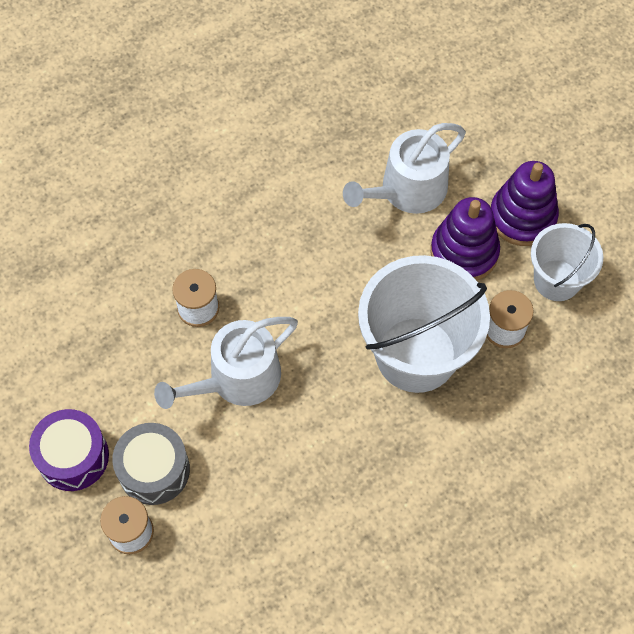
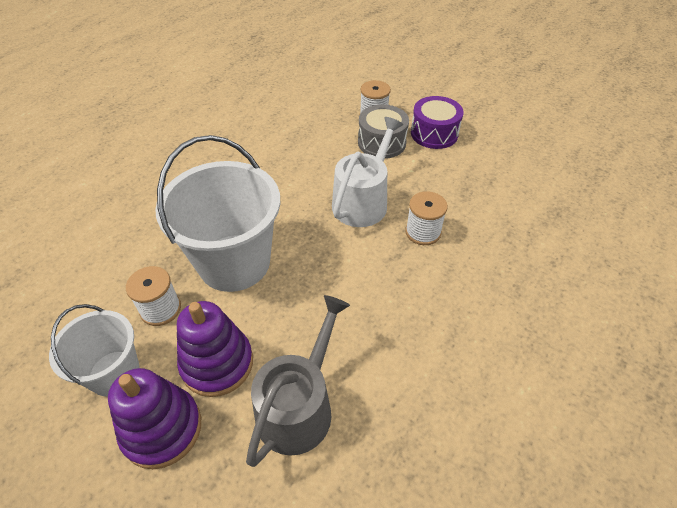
camera: 155 degrees right, 15 degrees down
white watering can [343,123,466,214] -> grey watering can [246,295,350,467]

